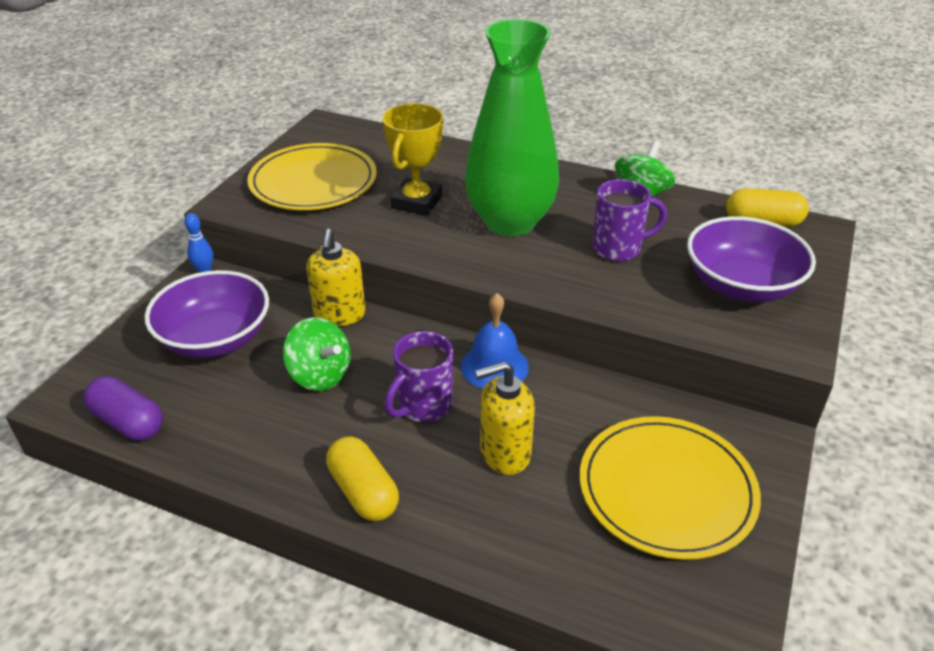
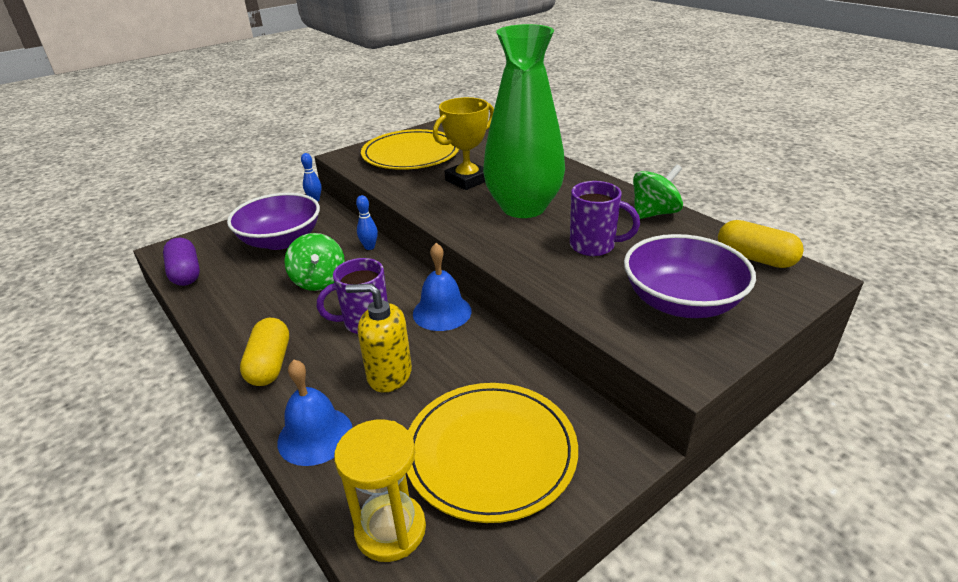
camera: 30 degrees right, 5 degrees down
yellow soap dispenser [306,229,366,326] -> blue bowling pin [356,195,378,250]
none -> blue bell [277,360,352,466]
none -> yellow hourglass [334,420,426,562]

